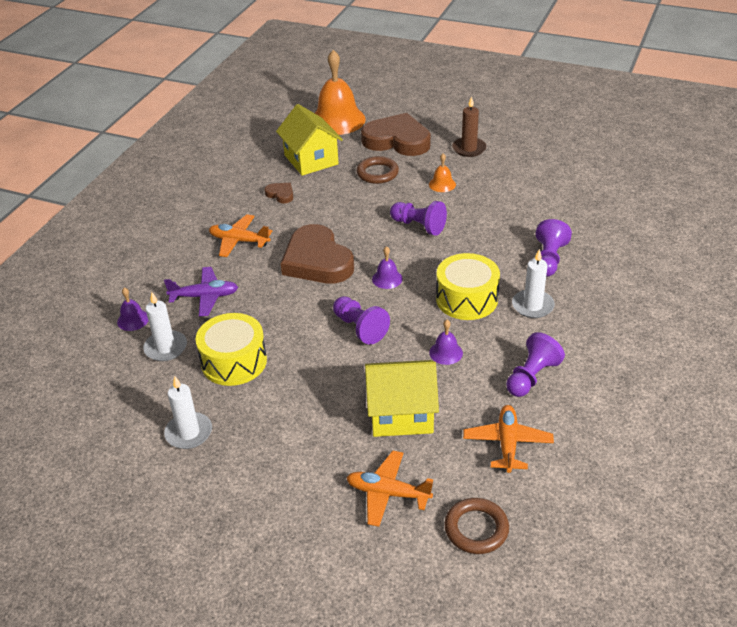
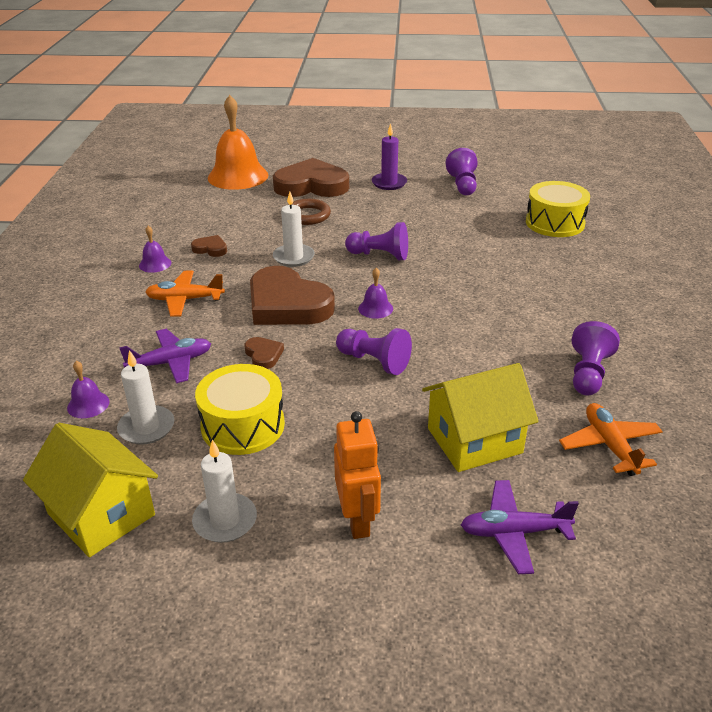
camera: 20 degrees left, 5 degrees down
yellow house [276,104,343,176] -> yellow house moved to [23,423,158,557]
orange plane [347,451,433,527] -> purple plane [461,480,579,574]
orange bell [429,153,456,192] -> none
purple bell [429,320,463,365] -> purple bell moved to [139,226,172,273]
yellow drum [436,253,500,320] -> yellow drum moved to [526,181,590,237]
brown ring [444,498,509,554] -> none
brown candle [452,96,486,157] -> purple candle [372,123,407,190]
white candle [512,249,555,318] -> white candle moved to [273,192,315,267]
purple pawn [536,219,572,277] -> purple pawn moved to [445,148,478,195]
none -> brown heart [244,337,284,369]
none -> orange robot [334,411,381,539]

